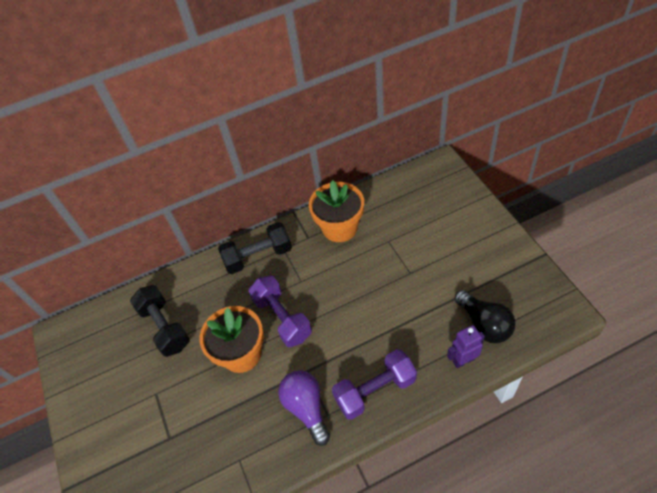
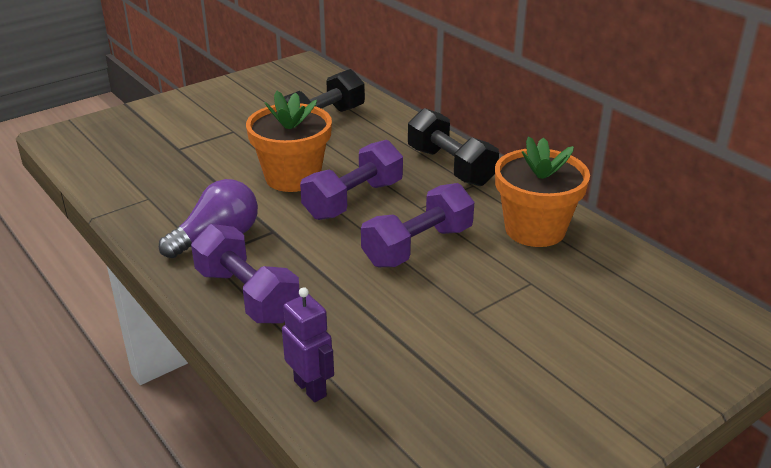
camera: 70 degrees right, 20 degrees down
black light bulb [454,290,516,343] -> none
none -> purple dumbbell [361,183,474,267]

